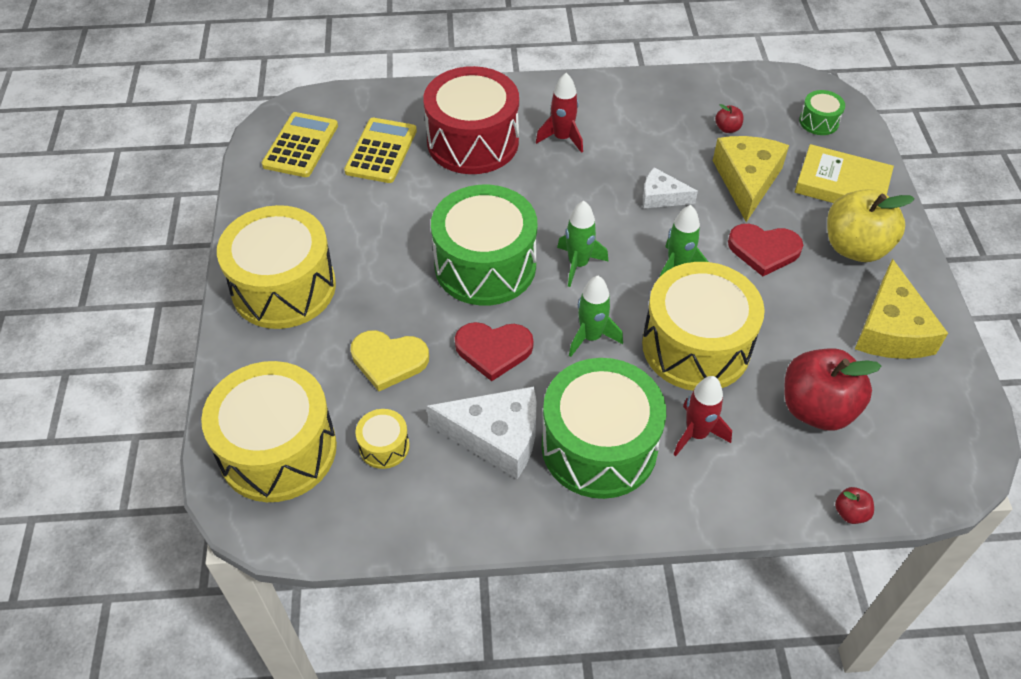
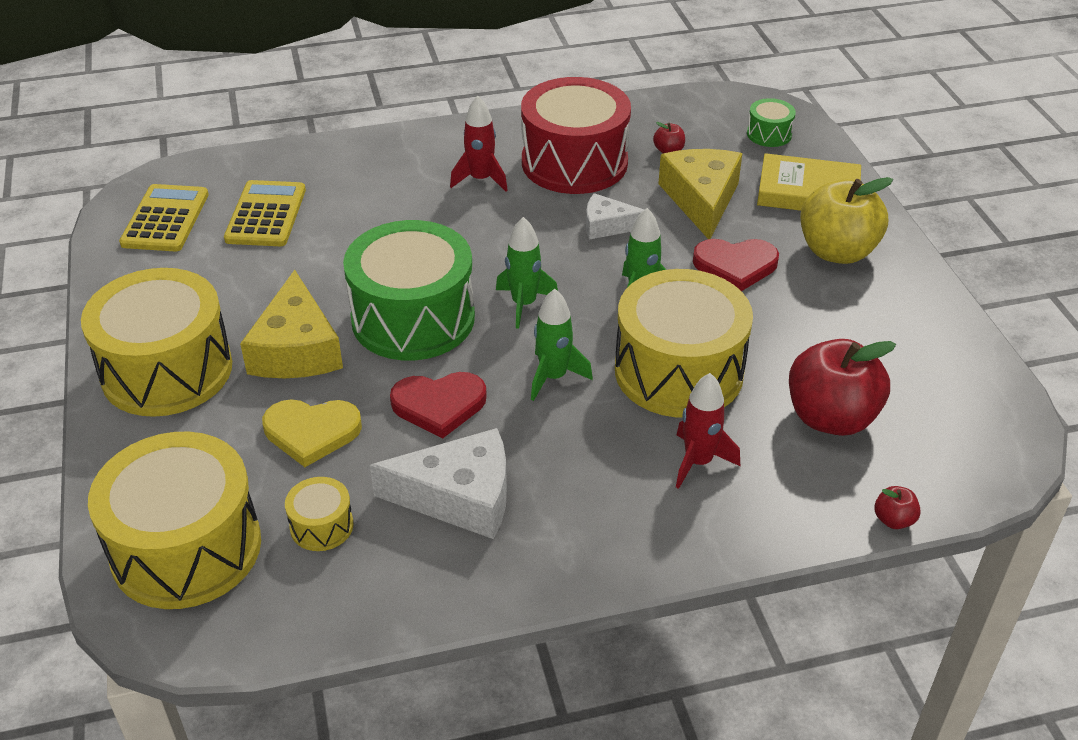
camera: 10 degrees left, 10 degrees down
red drum [423,66,519,174] -> red drum moved to [521,77,631,194]
green drum [542,358,666,499] -> none
yellow cheese [855,259,948,359] -> yellow cheese moved to [240,270,343,378]

